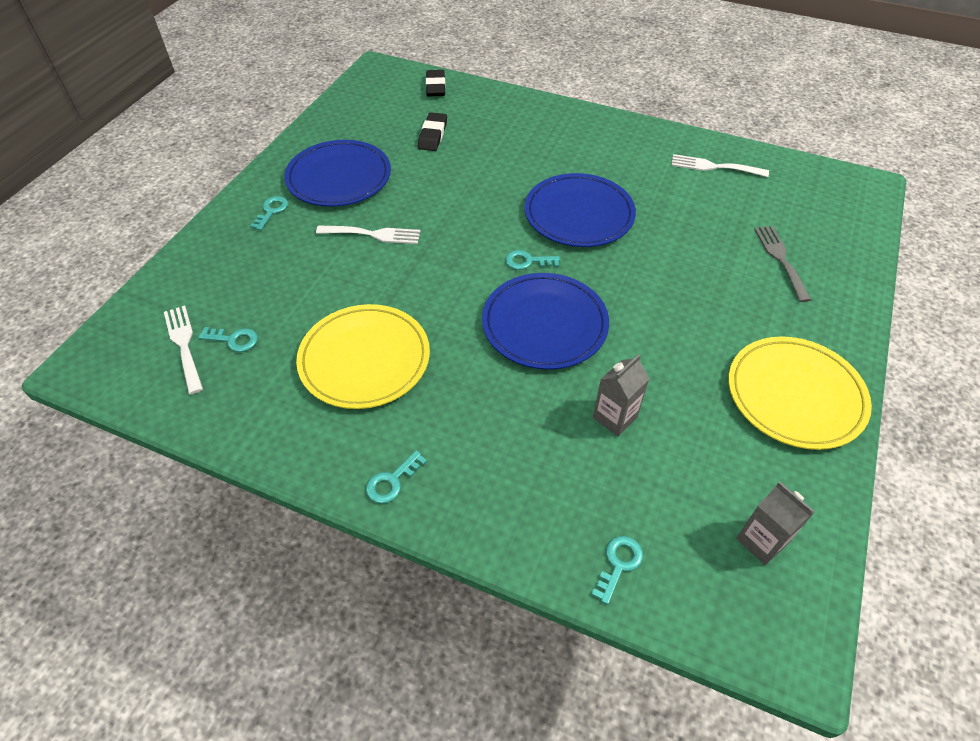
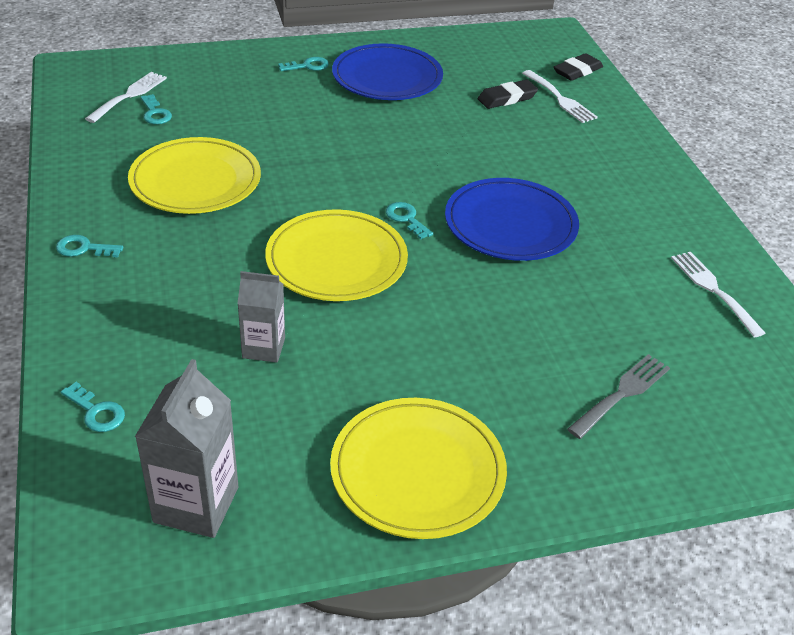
camera: 50 degrees right, 10 degrees down
white fork [316,226,421,244] -> white fork moved to [522,70,598,123]
blue plate [482,273,609,370] -> yellow plate [265,210,408,301]
turquoise key [592,536,643,605] -> turquoise key turned 45 degrees clockwise [61,382,125,432]
grey carton [736,482,815,565] -> grey carton [135,359,238,538], size x1.54

